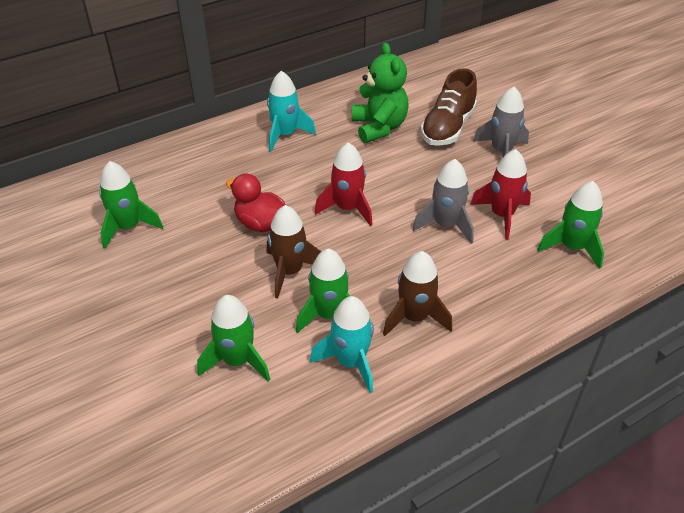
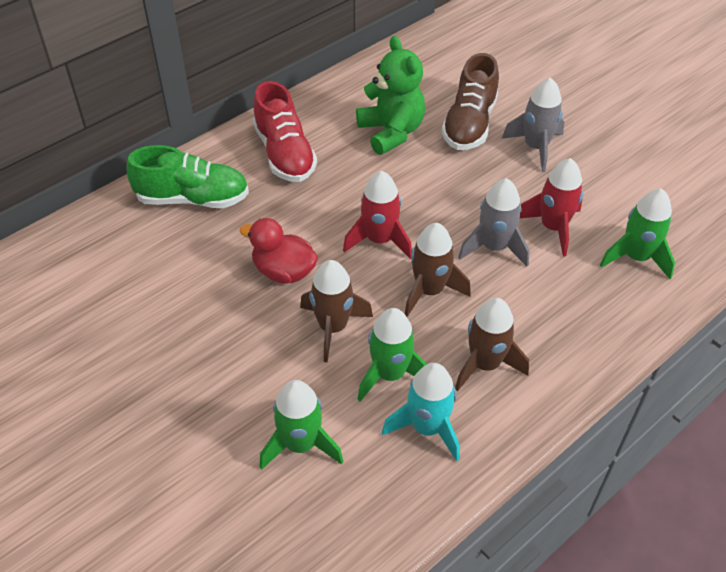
camera: 10 degrees left, 5 degrees up
green rocket [99,161,163,249] -> none
turquoise rocket [267,71,316,152] -> red shoe [253,81,317,182]
none -> green shoe [126,145,249,208]
none -> brown rocket [405,223,471,317]

